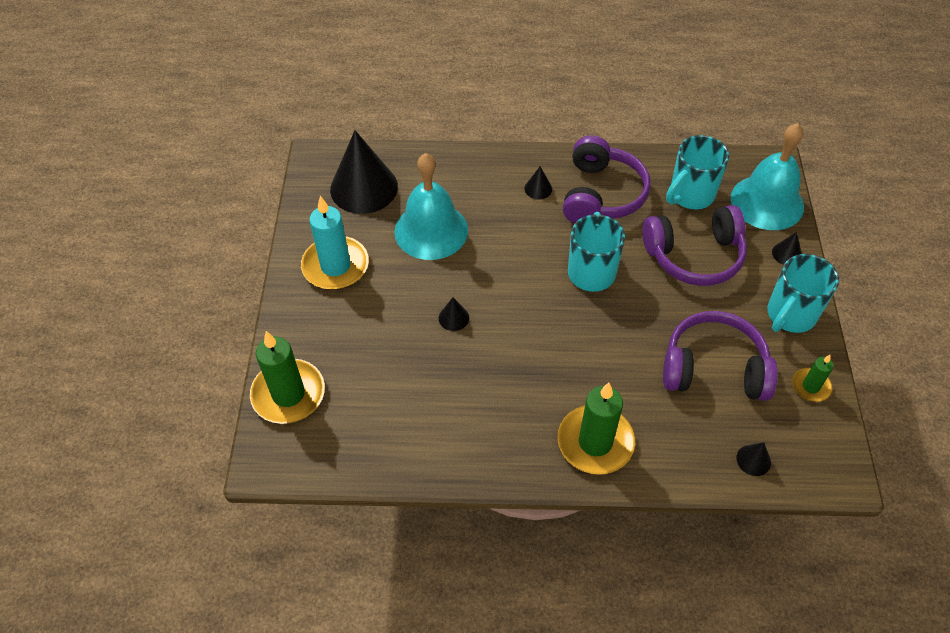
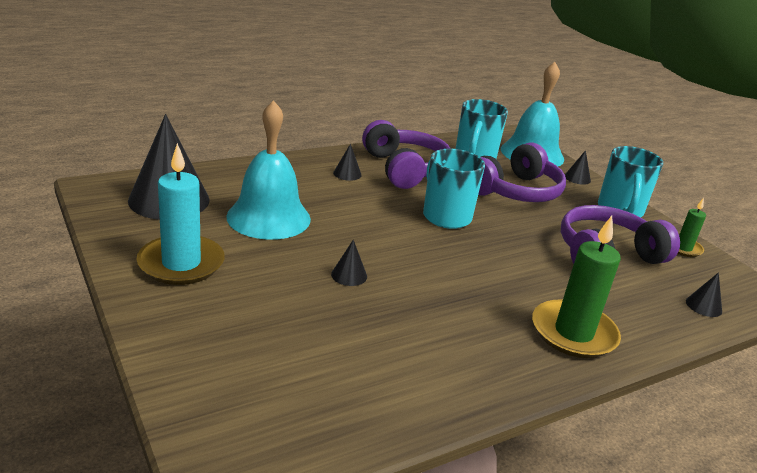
camera: 35 degrees left, 25 degrees down
green candle [250,331,325,424] -> none

